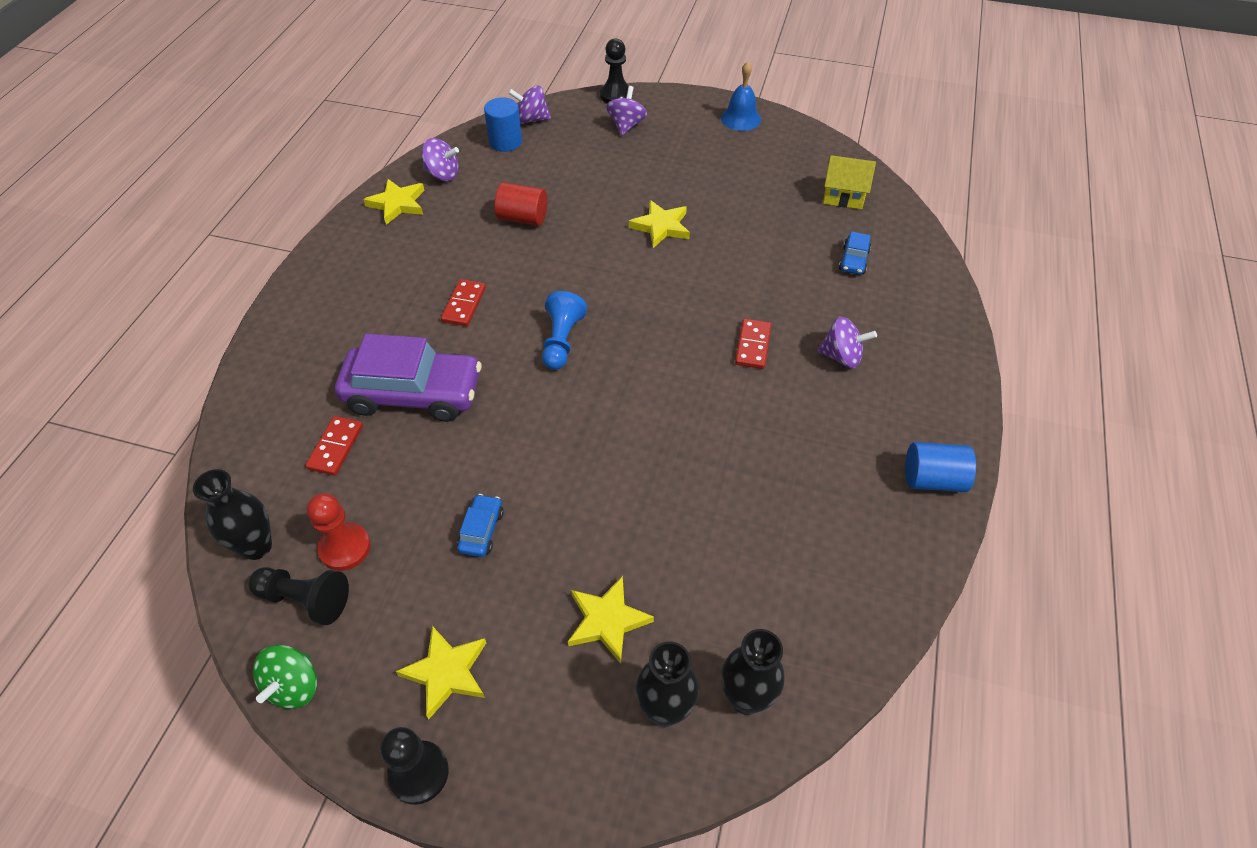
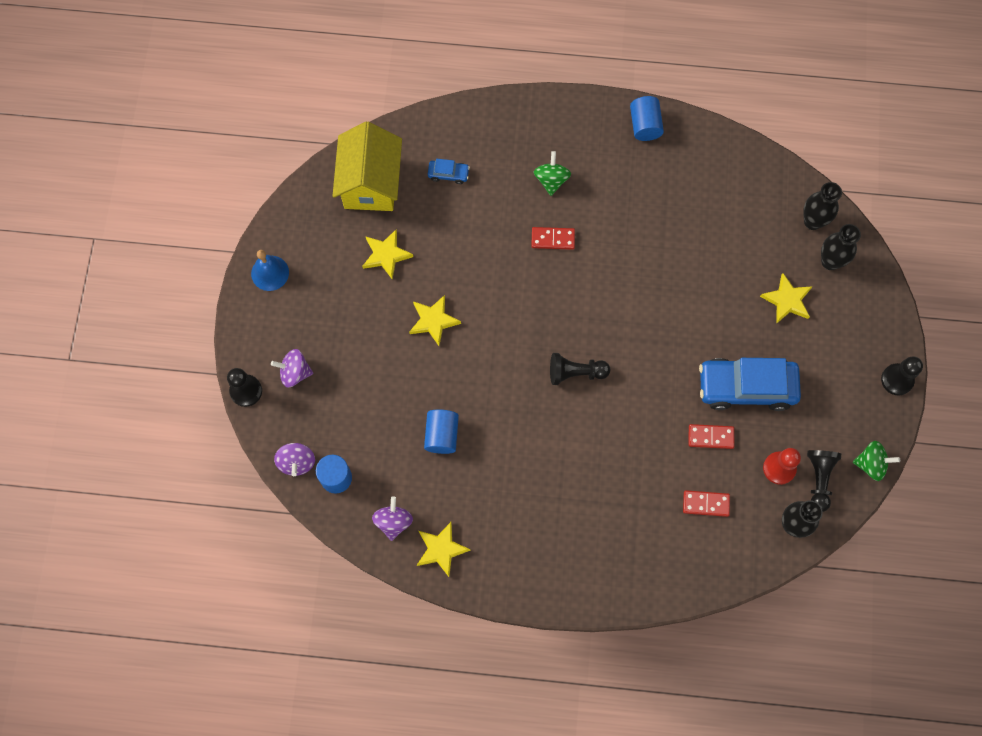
camera: 100 degrees left, 20 degrees up
purple car [335,334,482,422] -> none
yellow star [396,626,486,719] -> yellow star moved to [362,229,413,280]
red domino [441,279,486,326] -> red domino moved to [689,424,734,449]
blue car [457,494,504,557] -> blue car [699,358,801,411], size x2.31
red cylinder [495,182,547,226] -> blue cylinder [424,409,459,454]
blue pawn [542,291,587,370] -> black pawn [550,353,610,385]
purple spinning top [817,317,877,368] -> green spinning top [534,151,571,196]
yellow house [823,155,876,209] -> yellow house [332,121,402,211], size x1.81

